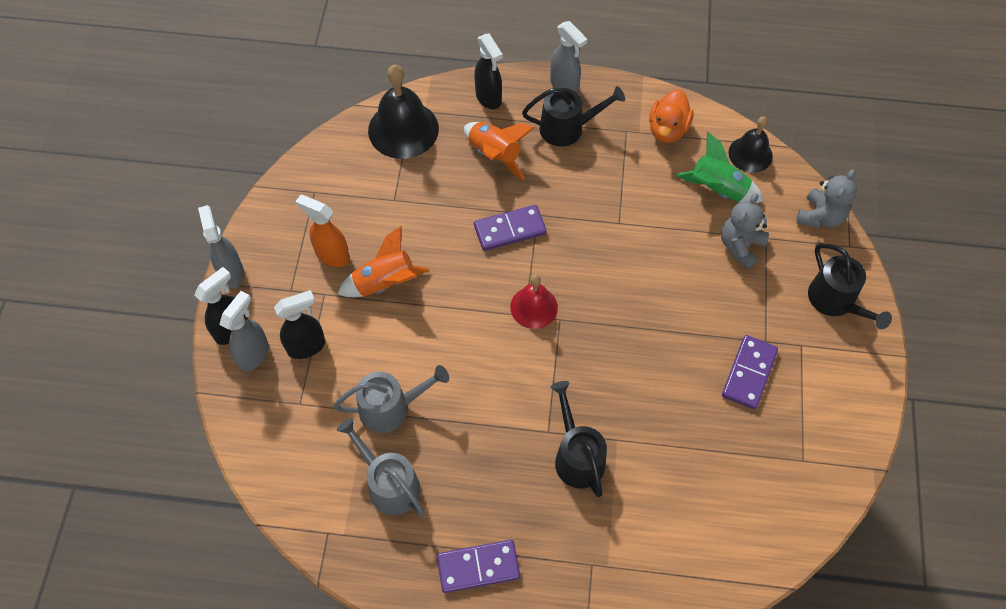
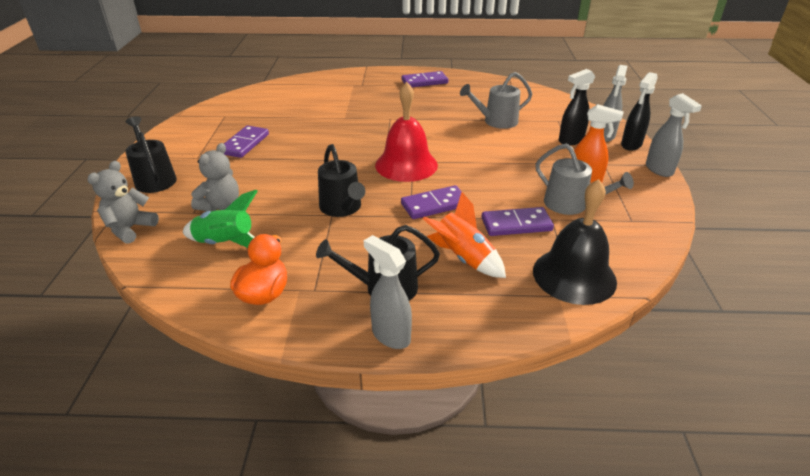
camera: 175 degrees right, 25 degrees down
grey watering can [337,418,425,515] -> grey watering can moved to [536,143,634,215]
orange rocket [338,226,430,297] -> none
black spray bottle [474,34,503,109] -> none
red bell [510,274,558,329] -> red bell [375,82,438,182], size x1.63
black watering can [551,381,607,497] -> black watering can moved to [318,144,365,217]
black bell [729,117,773,173] -> none
none -> purple domino [481,207,554,236]

